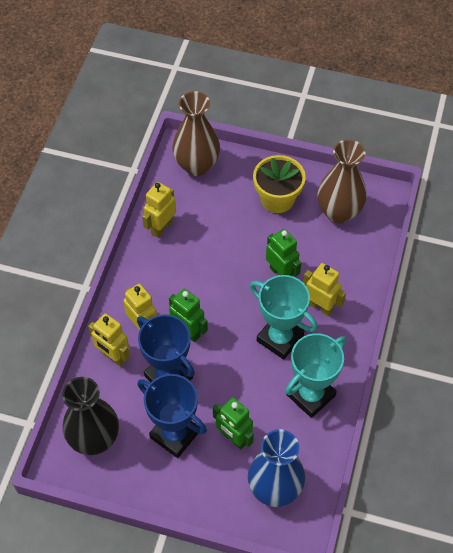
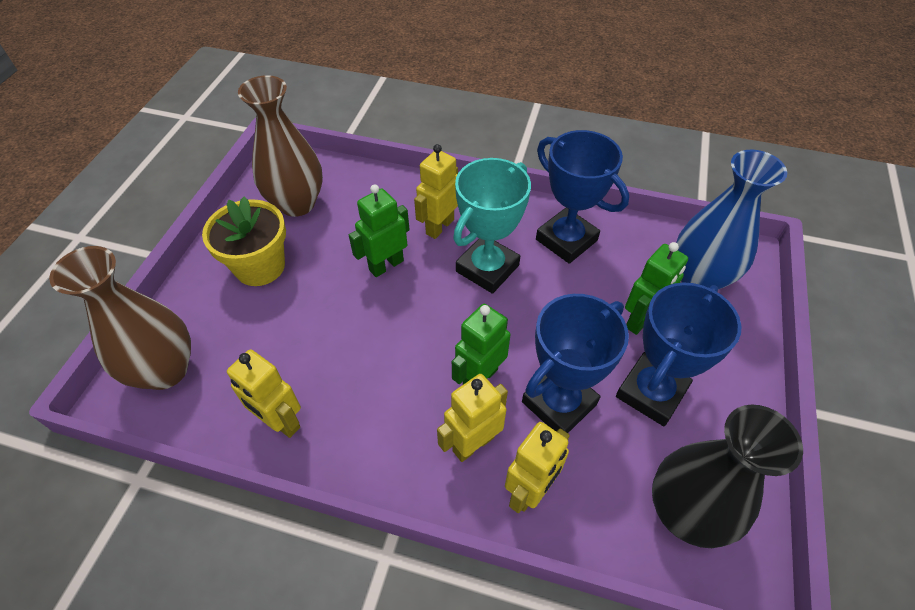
camera: 90 degrees left, 5 degrees down
turquoise trophy [285,333,346,418] -> blue trophy [536,130,629,264]

